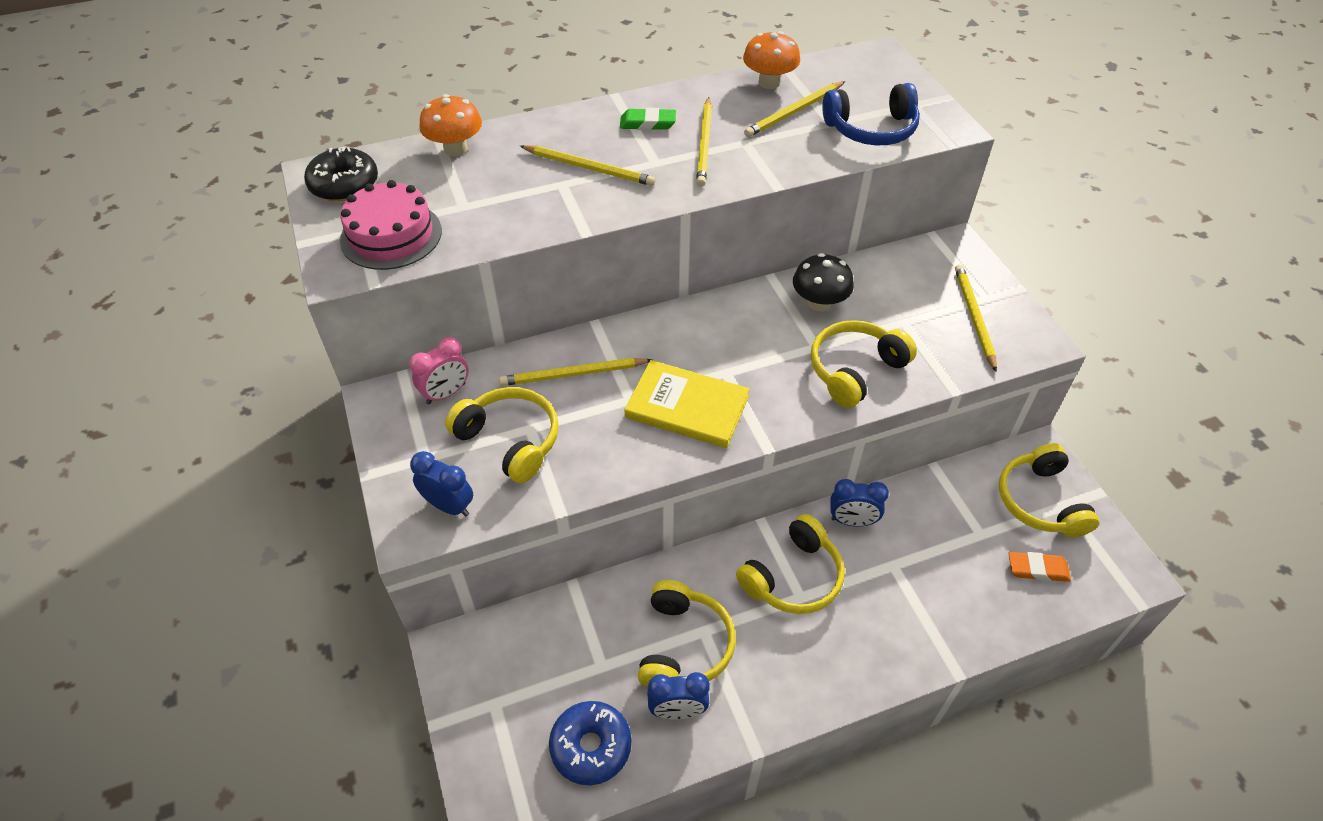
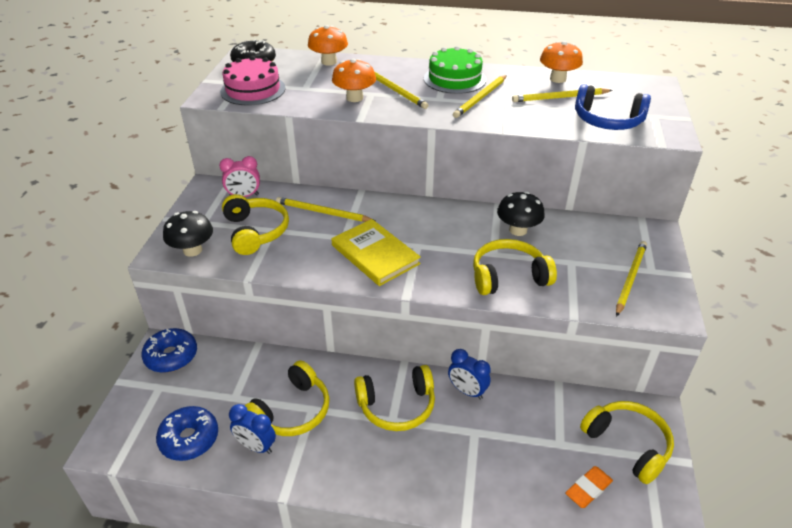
camera: 30 degrees right, 10 degrees down
blue clock [410,451,473,517] -> black mushroom [163,211,213,257]
green eraser [620,108,676,130] -> green cake [424,46,486,94]
yellow headphones [999,443,1099,537] -> yellow headphones turned 120 degrees clockwise [580,401,674,484]
orange eraser [1008,552,1071,582] -> orange eraser turned 75 degrees counterclockwise [565,466,613,508]
none -> blue donut [141,328,197,373]
none -> orange mushroom [332,59,376,102]

